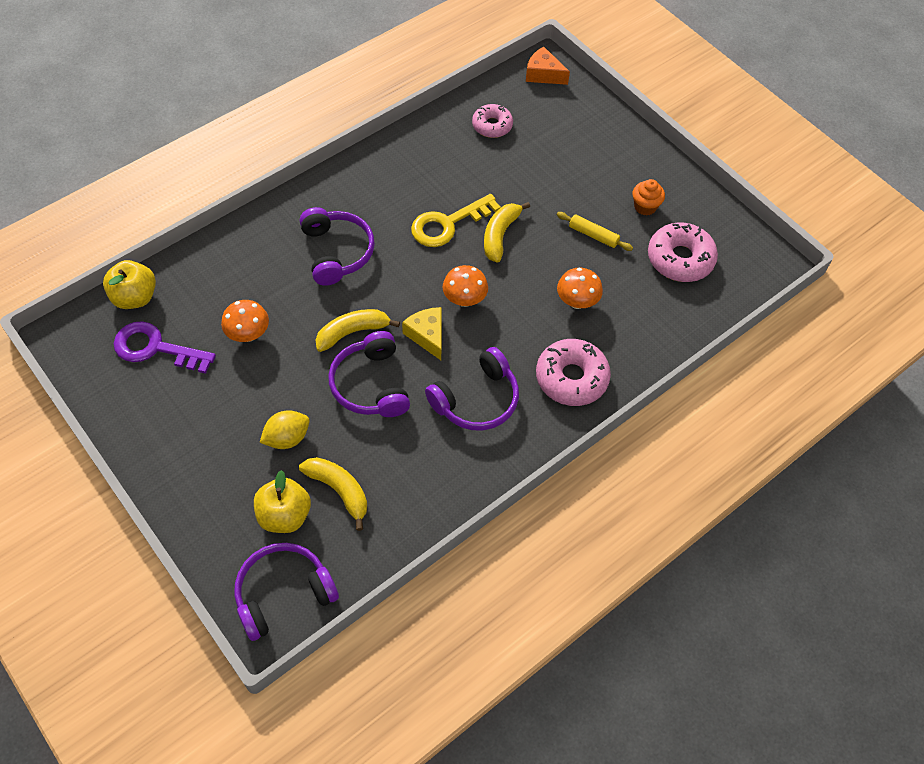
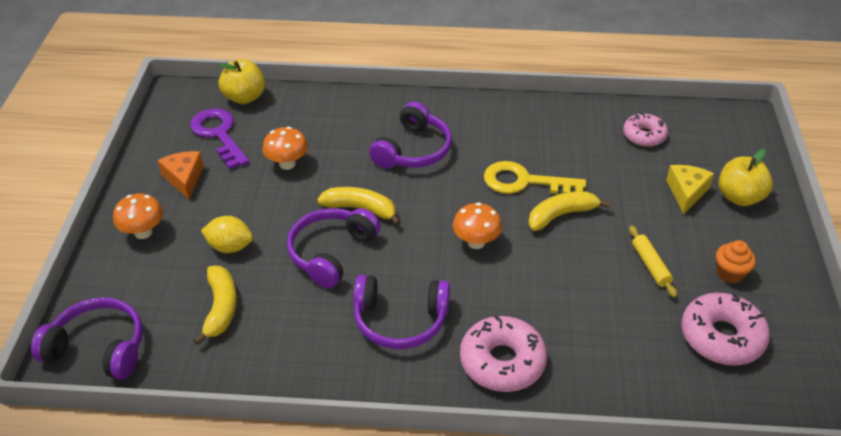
camera: 45 degrees right, 15 degrees down
yellow apple [254,470,311,533] -> yellow apple moved to [719,149,773,206]
yellow cheese [402,307,442,360] -> yellow cheese moved to [666,165,714,214]
orange cheese [526,46,570,85] -> orange cheese moved to [158,151,204,199]
orange mushroom [557,268,603,309] -> orange mushroom moved to [113,194,163,239]

